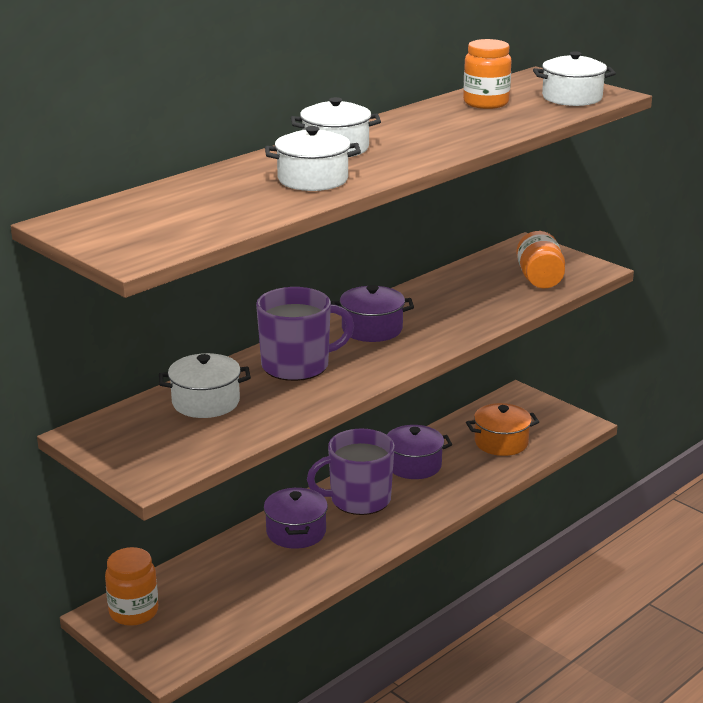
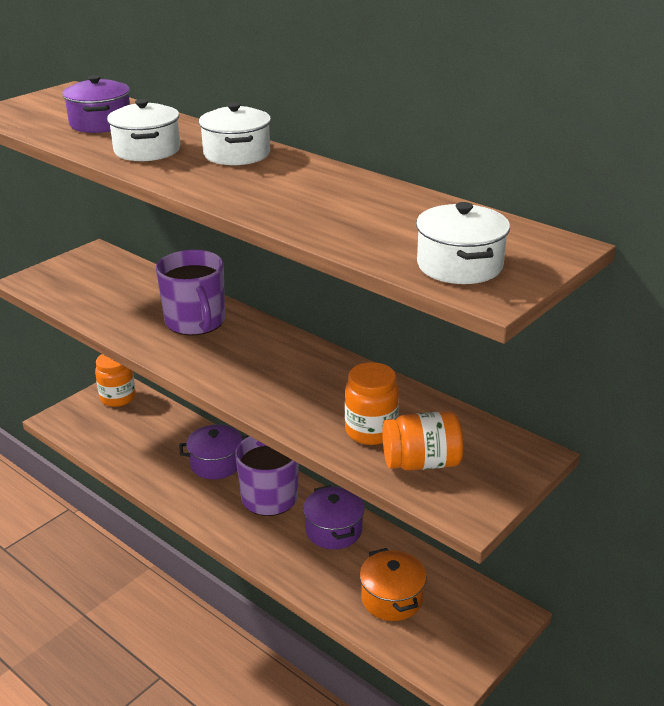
camera: 85 degrees right, 5 degrees up
white pot [159,353,251,418] -> none
purple pot [331,285,414,342] -> purple pot moved to [62,75,130,133]
orange jar [463,39,512,109] -> orange jar moved to [345,362,399,445]

